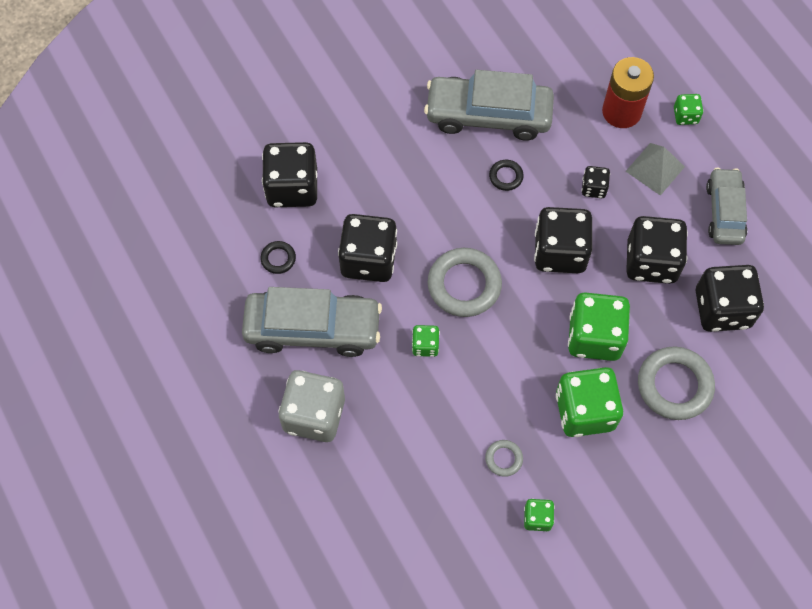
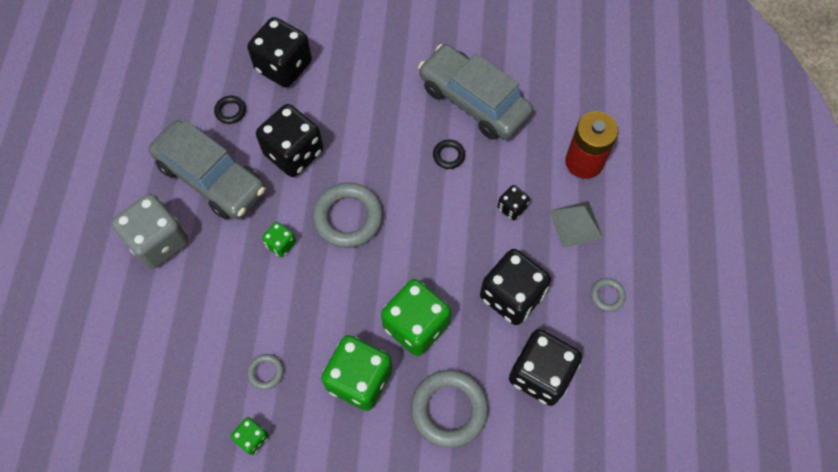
camera: 35 degrees right, 0 degrees up
black dice [534,207,592,273] -> none
green dice [674,94,703,125] -> none
grey car [706,168,747,245] -> grey ring [591,278,626,312]

